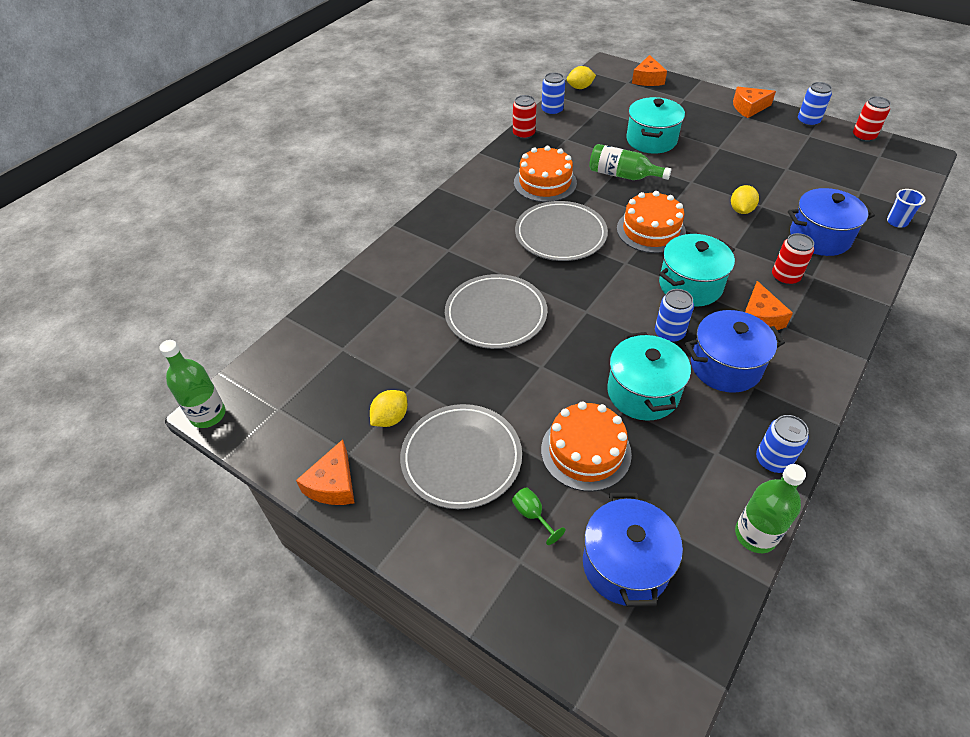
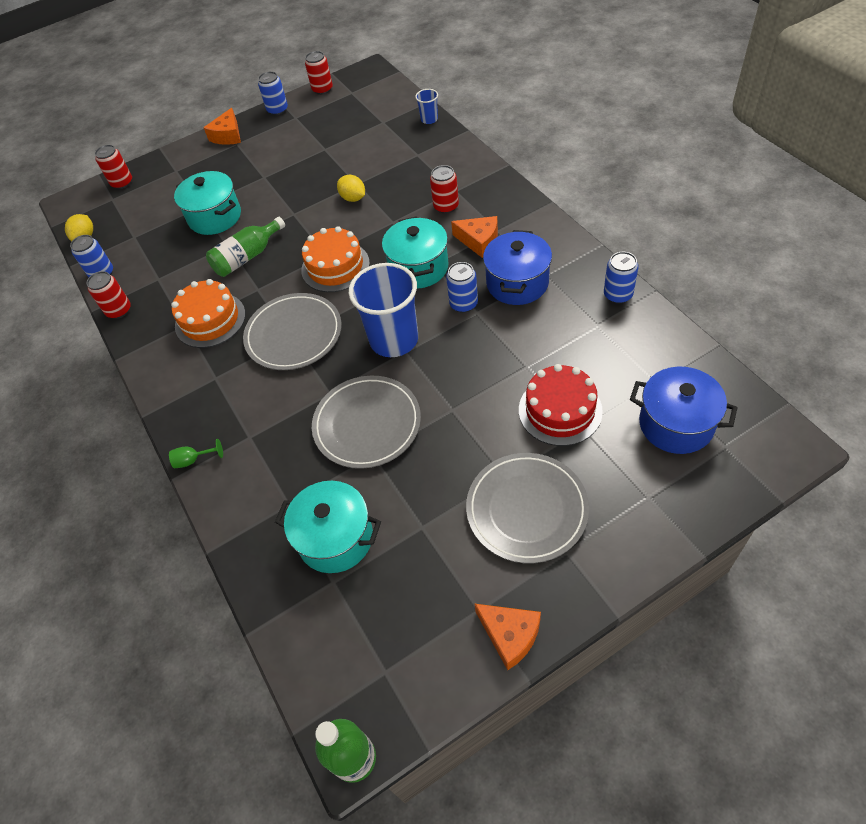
camera: 60 degrees left, 5 degrees up
yellow lemon [370,390,407,427] -> none
green goblet [512,487,565,545] -> green goblet moved to [169,439,223,468]
orange cake [541,402,632,492] -> red cake [519,364,603,446]
turquoise pot [607,332,691,421] -> turquoise pot moved to [275,481,381,573]
orange cheese [632,55,667,86] -> red can [95,145,132,189]
green bottle [735,464,806,553] -> none
blue pot [788,188,875,256] -> none
none -> blue cup [349,263,418,357]

